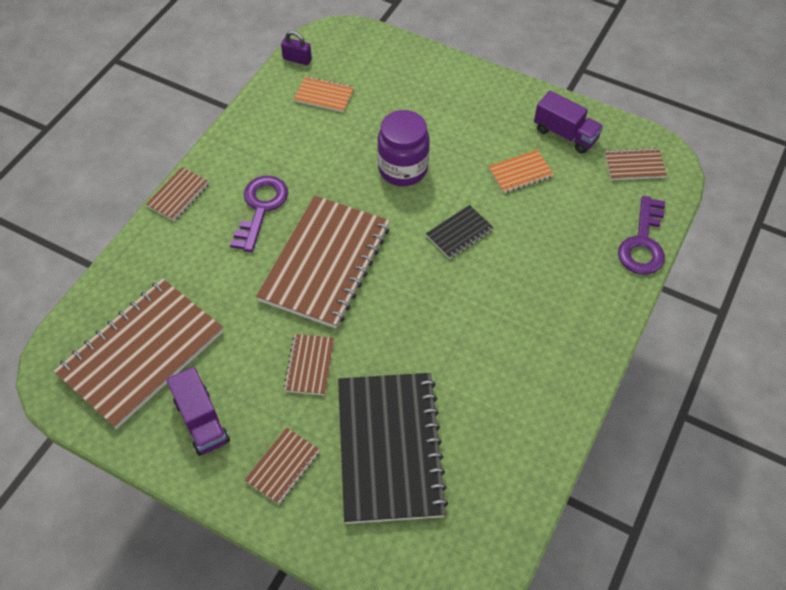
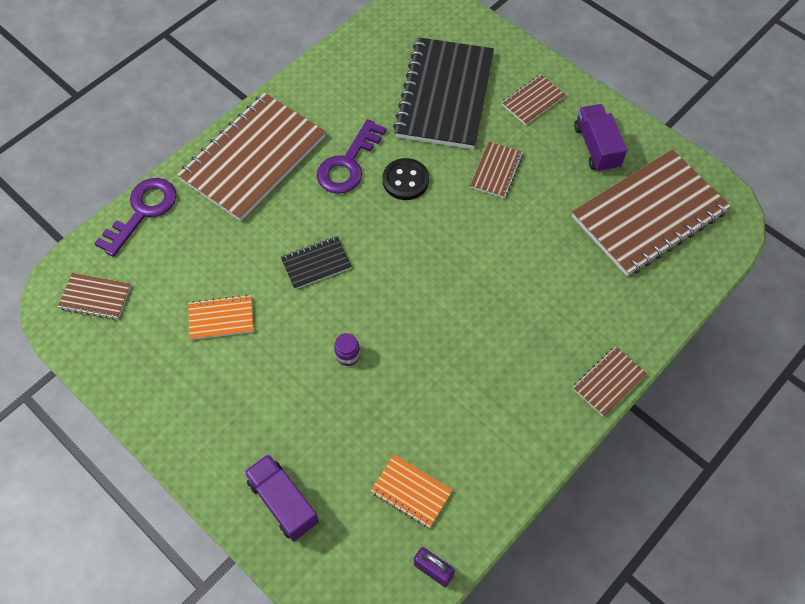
camera: 165 degrees left, 5 degrees up
purple key [230,176,288,252] -> purple key moved to [317,119,387,194]
brown notebook [256,196,390,329] -> brown notebook moved to [177,93,326,221]
purple jar [377,110,430,186] -> purple jar [334,333,360,366], size x0.42
purple truck [534,91,603,154] -> purple truck moved to [244,454,319,541]
none -> black button [383,158,429,200]

